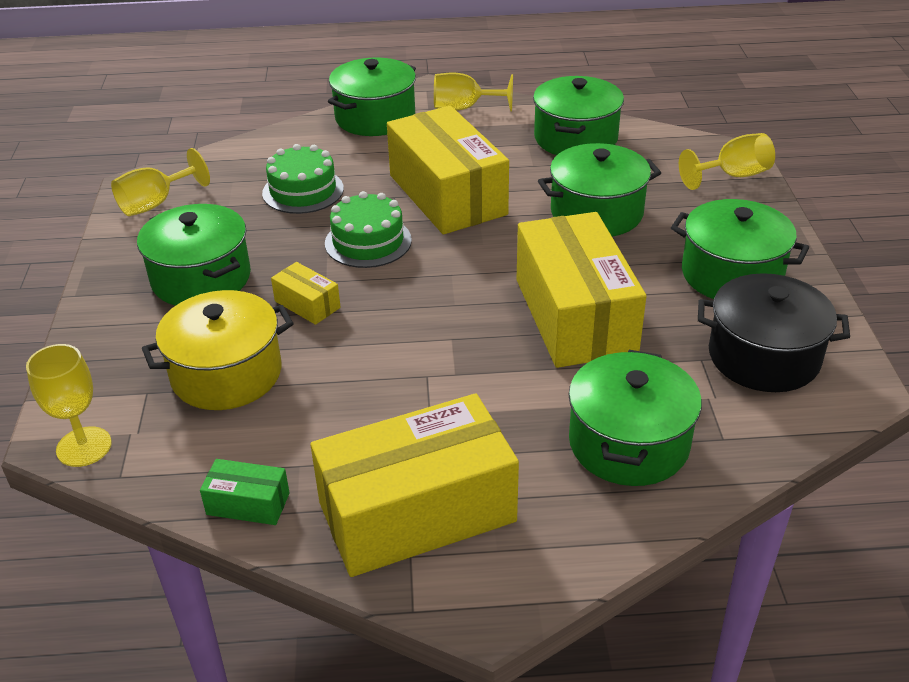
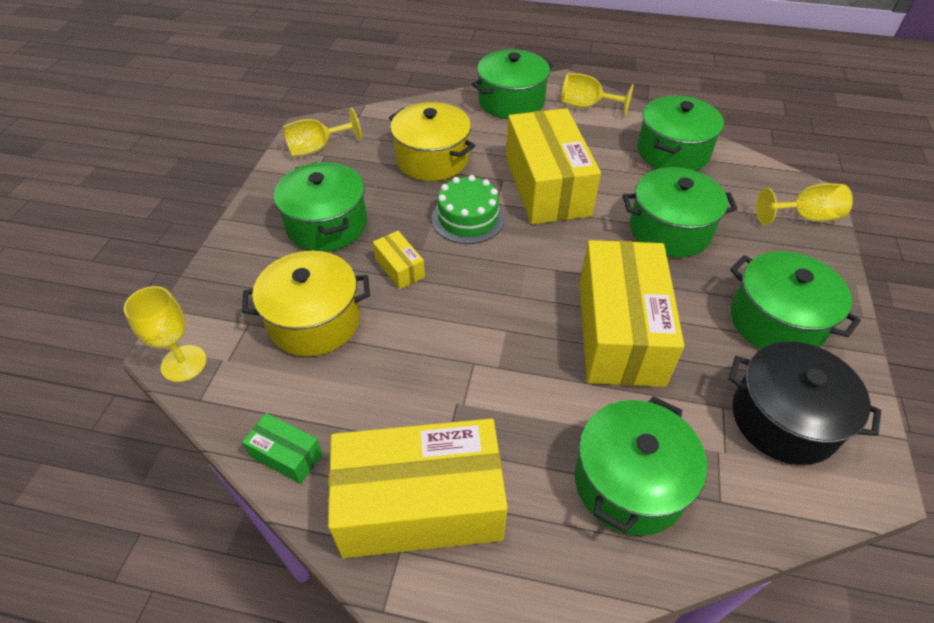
camera: 15 degrees right, 10 degrees up
green cake [262,144,344,214] -> yellow pot [389,102,475,181]

